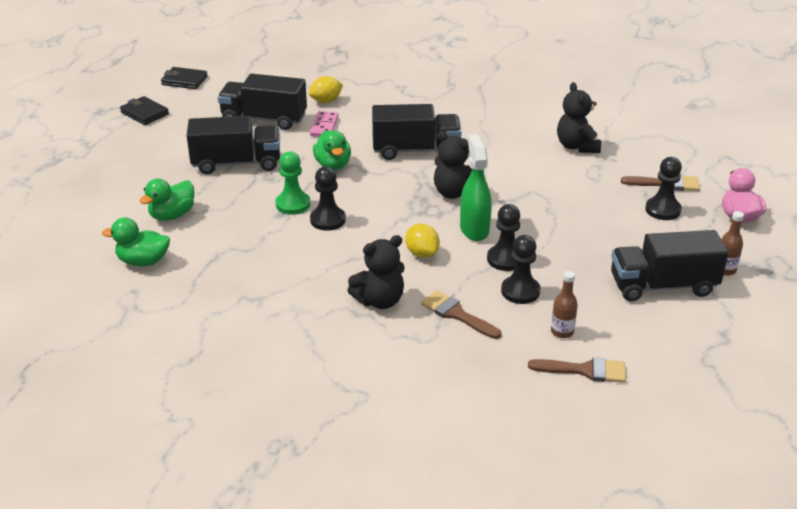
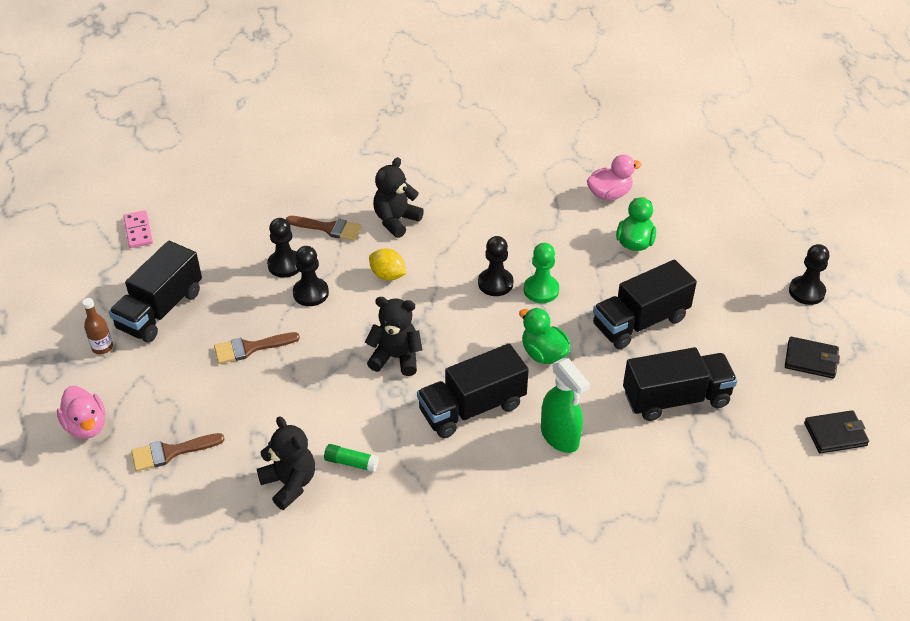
camera: 155 degrees right, 10 degrees up
green duck [102,217,170,266] -> pink duck [587,154,642,200]
yellow lemon [309,76,343,103] -> none
pink domino [310,111,338,137] -> pink domino moved to [123,210,153,248]
green spray bottle [460,134,492,241] -> green spray bottle moved to [541,358,590,453]
brown brush [528,357,626,383] -> brown brush moved to [214,332,300,364]
brown bottle [551,271,578,338] -> none
black truck [611,230,728,301] -> black truck turned 150 degrees clockwise [109,241,202,343]
black pawn [645,157,682,220] -> black pawn moved to [789,244,829,305]
none -> green glue stick [324,444,379,472]

